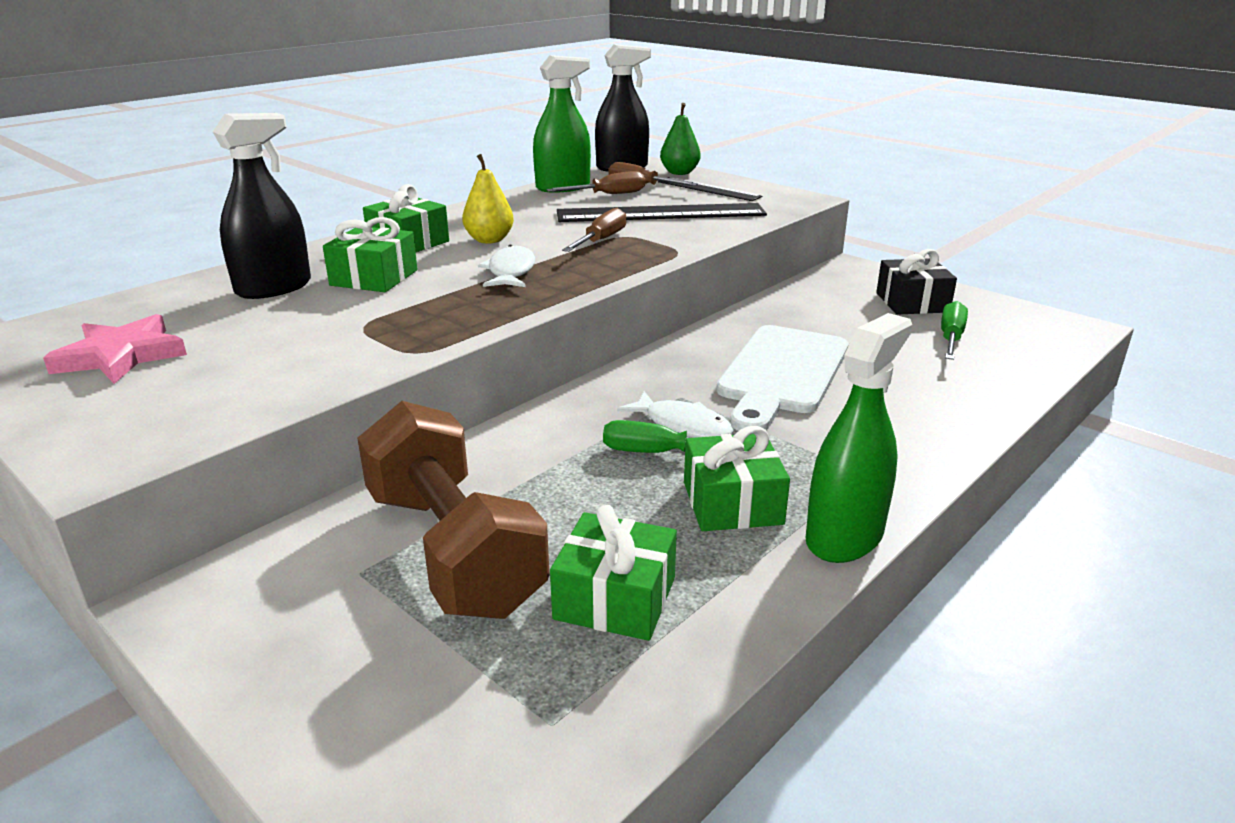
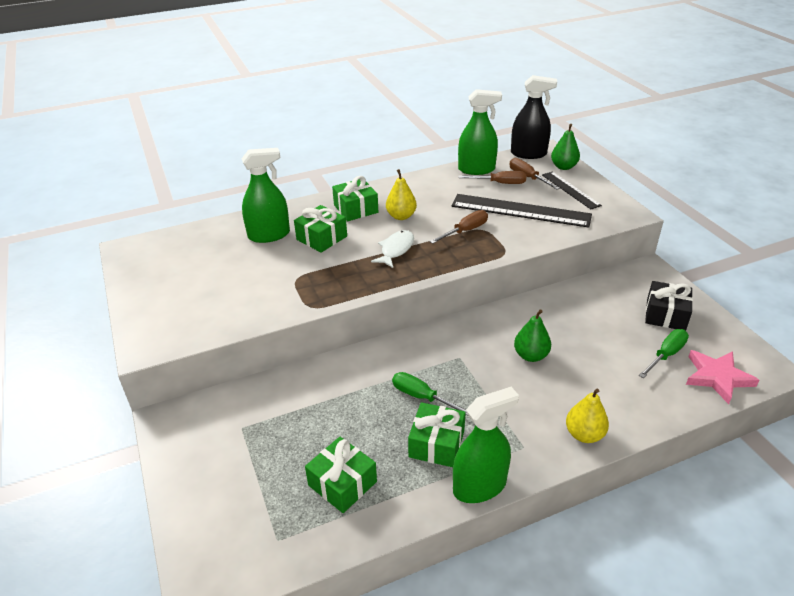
camera: 25 degrees right, 10 degrees up
pink star [43,314,187,384] -> pink star moved to [686,350,759,404]
black spray bottle [213,113,311,299] -> green spray bottle [242,148,290,243]
brown dumbbell [357,401,550,619] -> none
white fish [617,391,733,438] -> none
white cutting board [716,325,848,431] -> green pear [514,309,551,362]
none -> yellow pear [566,388,609,443]

